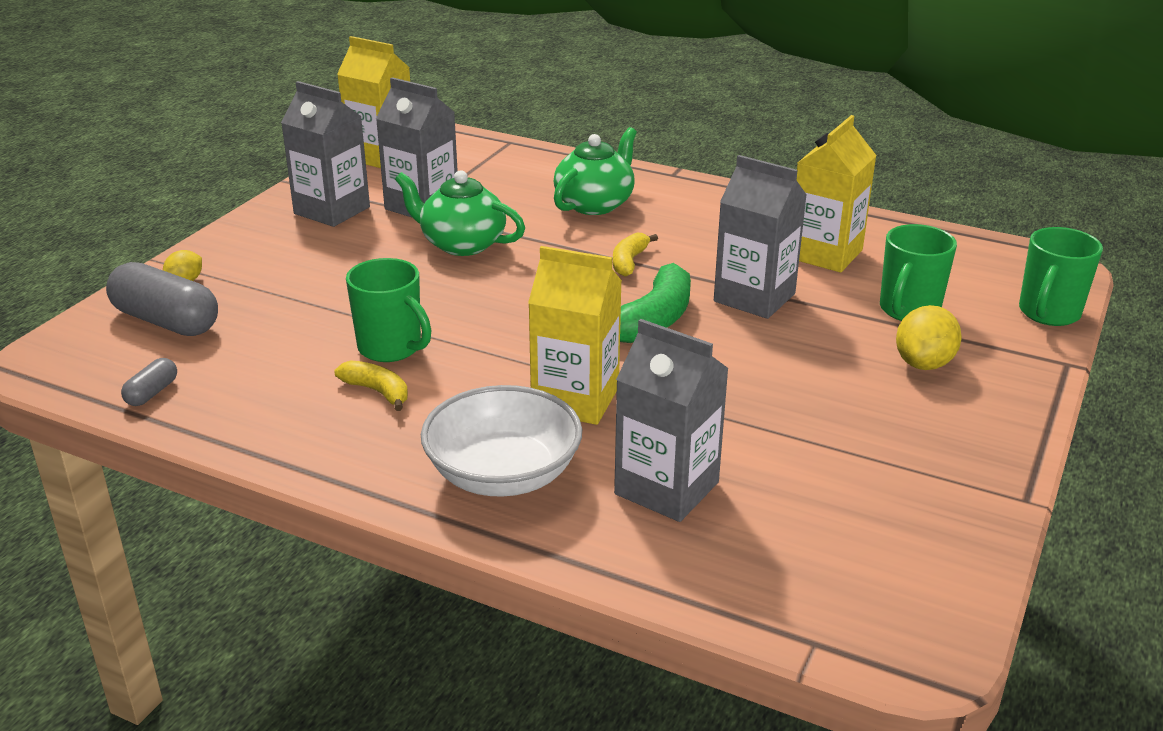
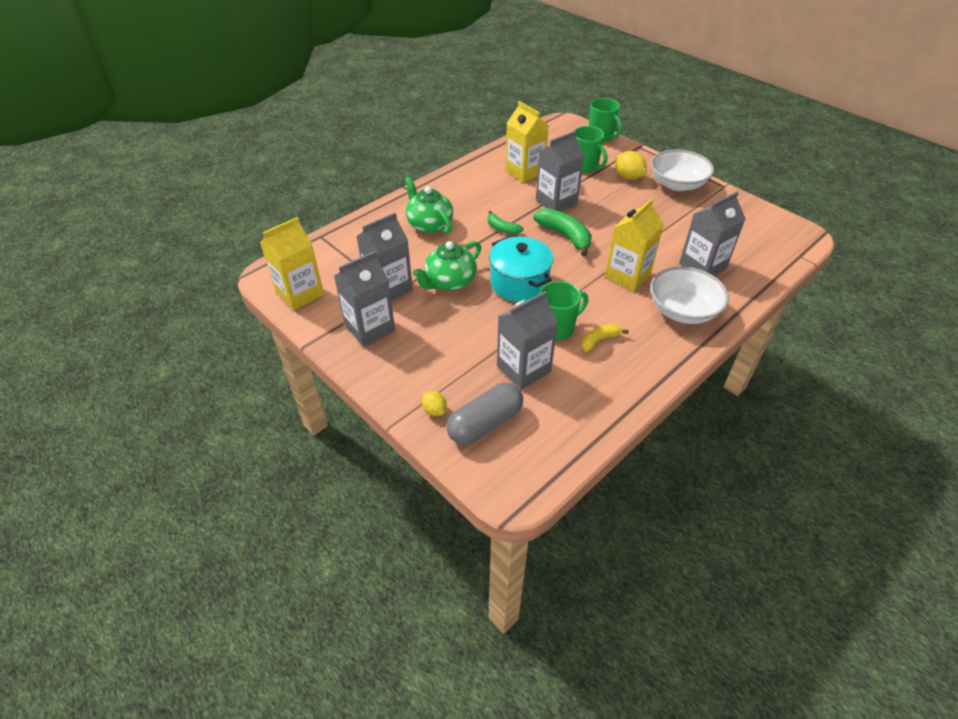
camera: 70 degrees left, 15 degrees up
grey capsule [121,358,177,406] -> none
yellow banana [613,233,658,277] -> green banana [488,211,524,235]
none -> turquoise pot [489,237,553,302]
none -> grey carton [497,291,558,390]
none -> white bowl [651,150,714,191]

